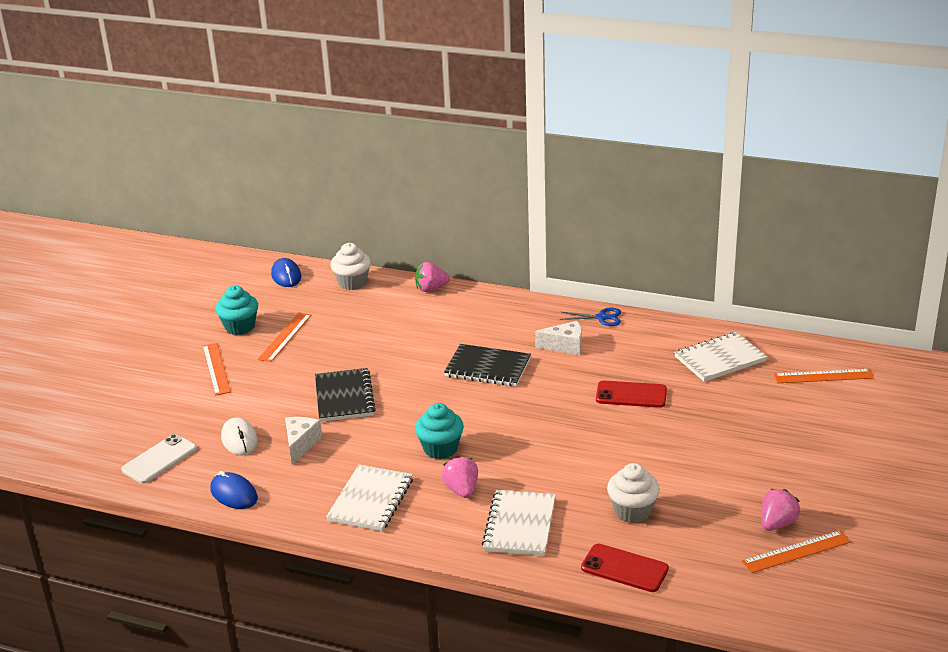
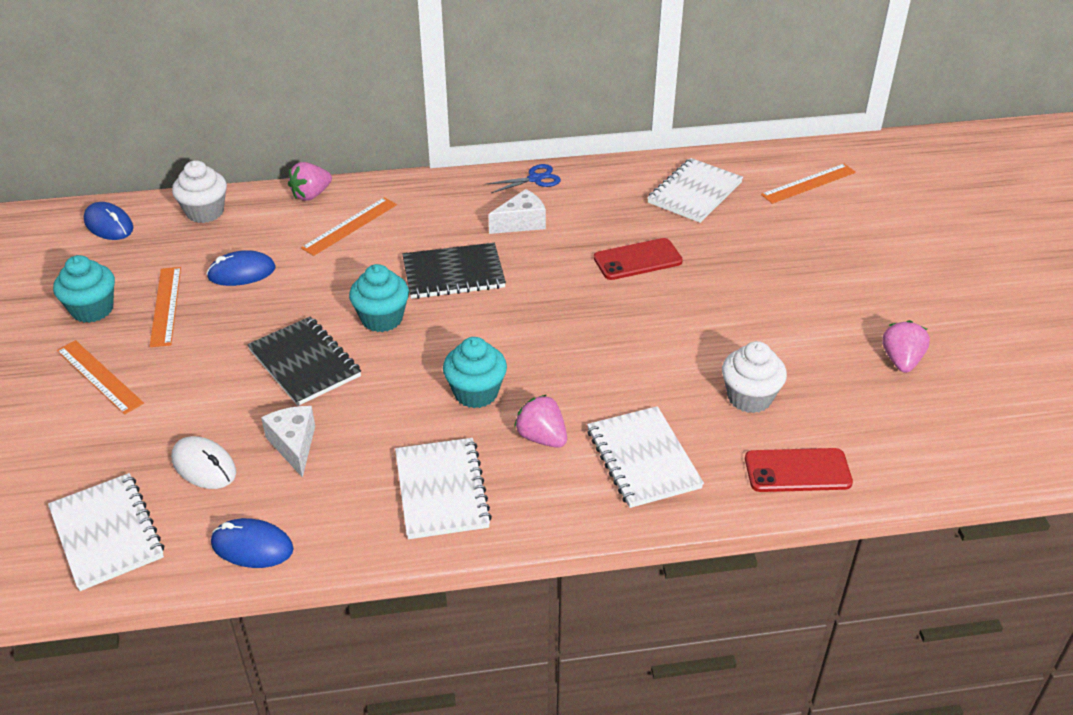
camera: 30 degrees left, 10 degrees up
white phone [121,434,197,484] -> white notebook [48,473,164,591]
orange ruler [742,531,851,573] -> orange ruler moved to [301,197,397,256]
none -> blue mouse [206,250,276,286]
none -> turquoise cupcake [349,264,409,332]

